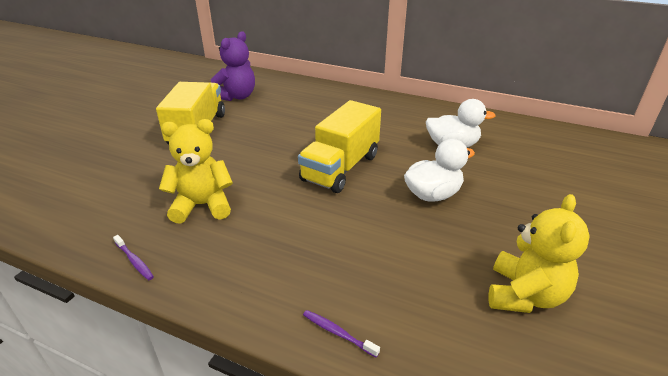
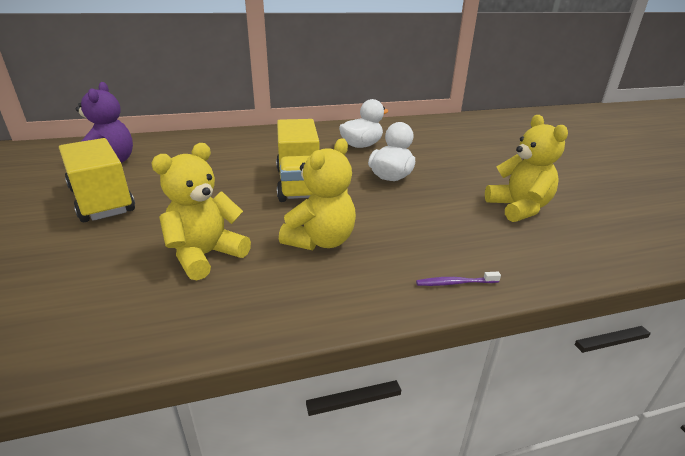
camera: 40 degrees left, 5 degrees down
purple toothbrush [113,235,154,280] -> none
none -> yellow teddy bear [279,138,356,250]

